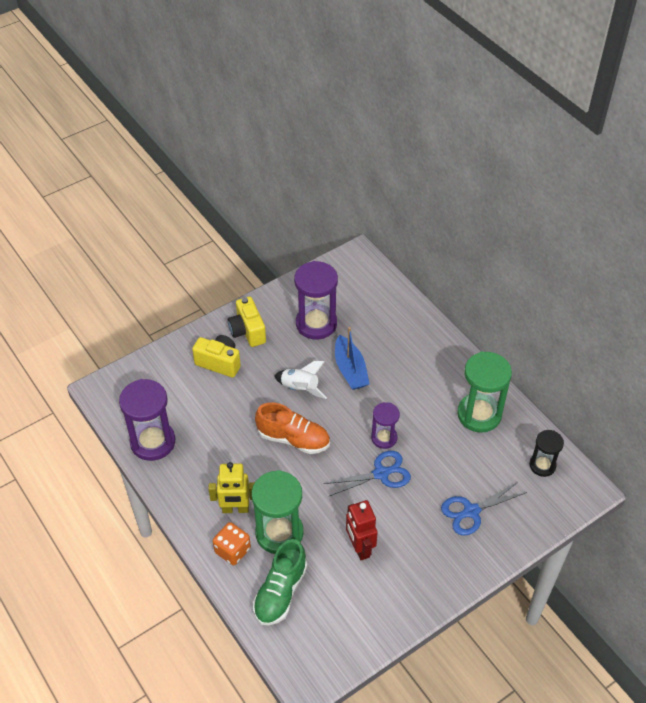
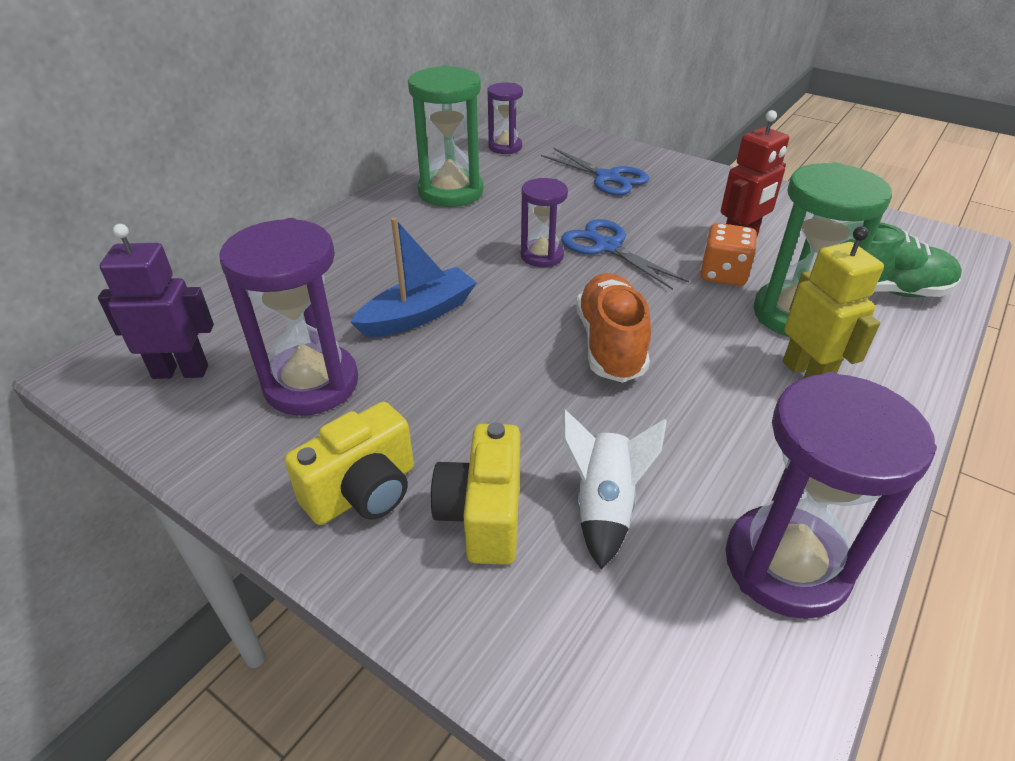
camera: 110 degrees left, 10 degrees down
orange dice [213,522,251,565] -> orange dice moved to [700,223,757,286]
white rocket [274,361,327,399] -> white rocket moved to [562,409,667,569]
black hourglass [529,430,564,477] -> purple hourglass [487,82,523,154]
none -> purple robot [98,224,214,379]

